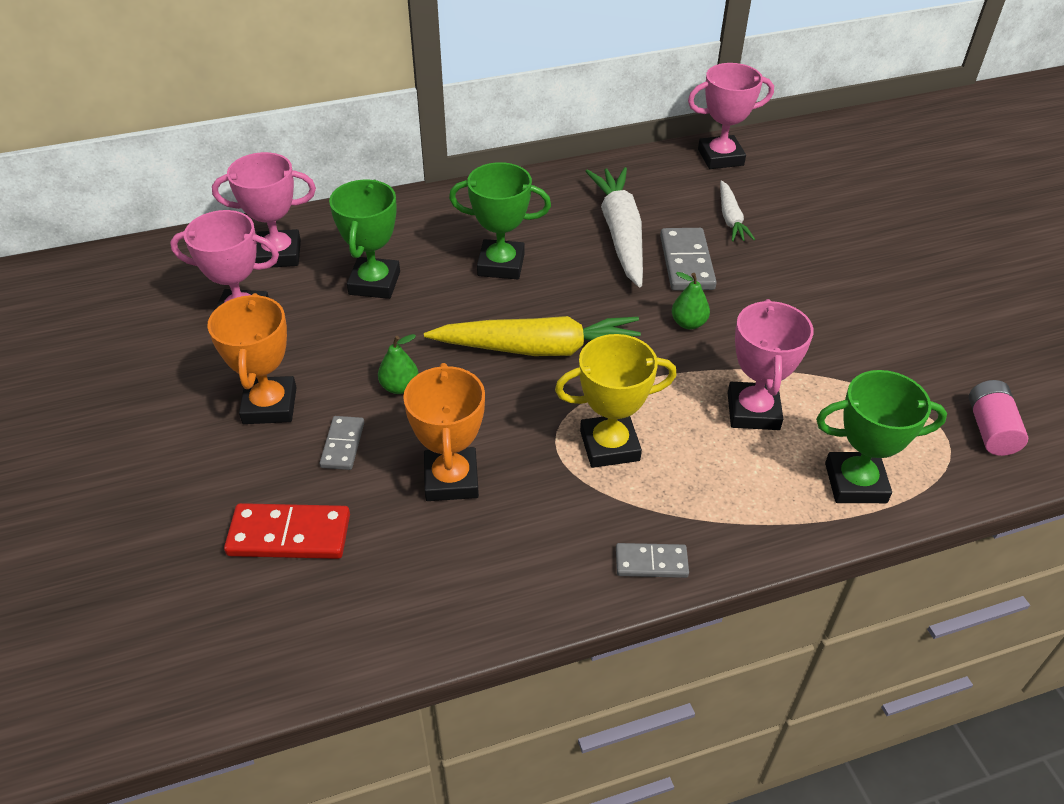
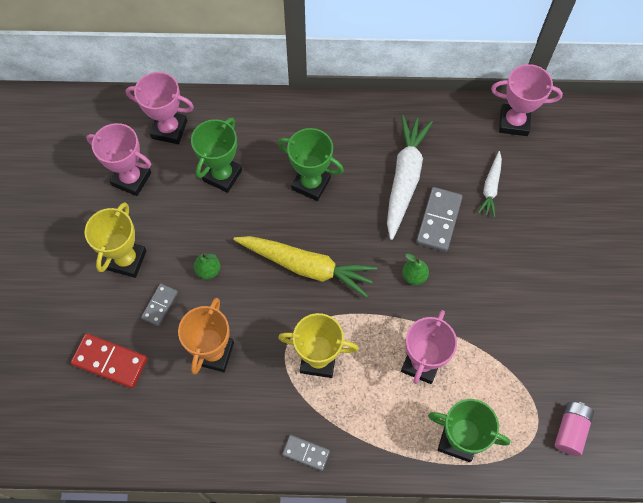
camera: 20 degrees right, 20 degrees up
orange trophy [207,293,297,424] -> yellow trophy [85,202,147,278]

